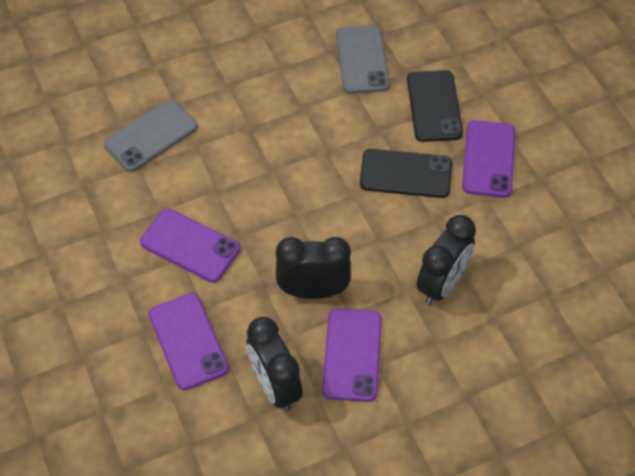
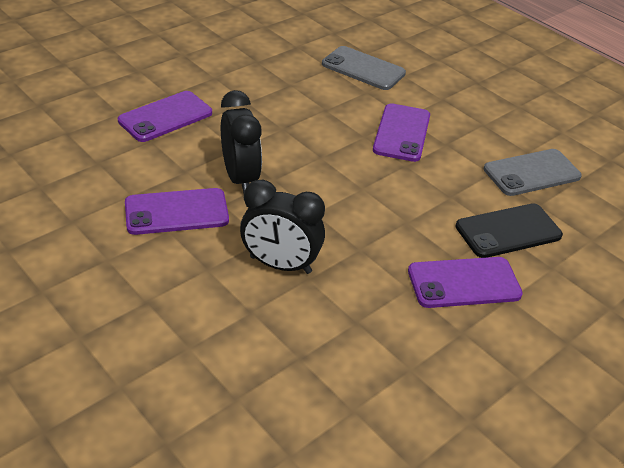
camera: 70 degrees right, 15 degrees down
purple phone [140,208,240,283] -> purple phone moved to [373,103,430,162]
black clock [247,317,303,412] -> none
black phone [360,149,452,198] -> none

